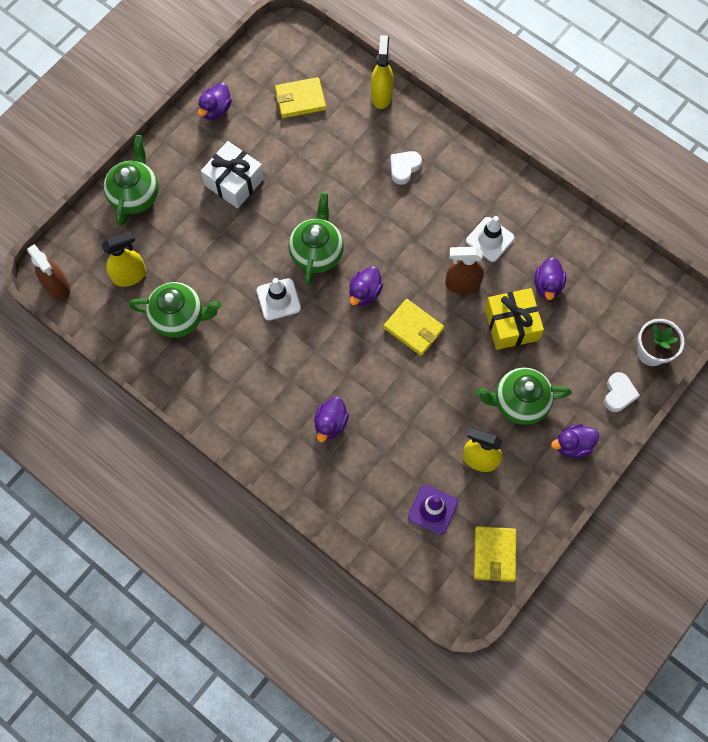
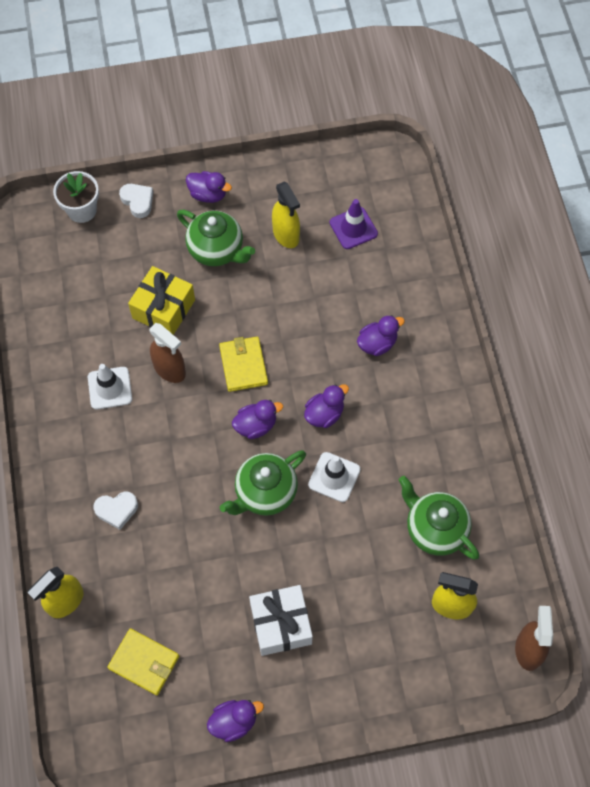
camera: 140 degrees left, 5 degrees down
green teapot [103,135,159,226] -> none
yellow wallet [474,526,516,582] -> none
purple duck [534,257,566,300] -> purple duck moved to [304,384,349,428]
white heart [604,372,640,412] -> white heart turned 90 degrees clockwise [119,184,153,218]

